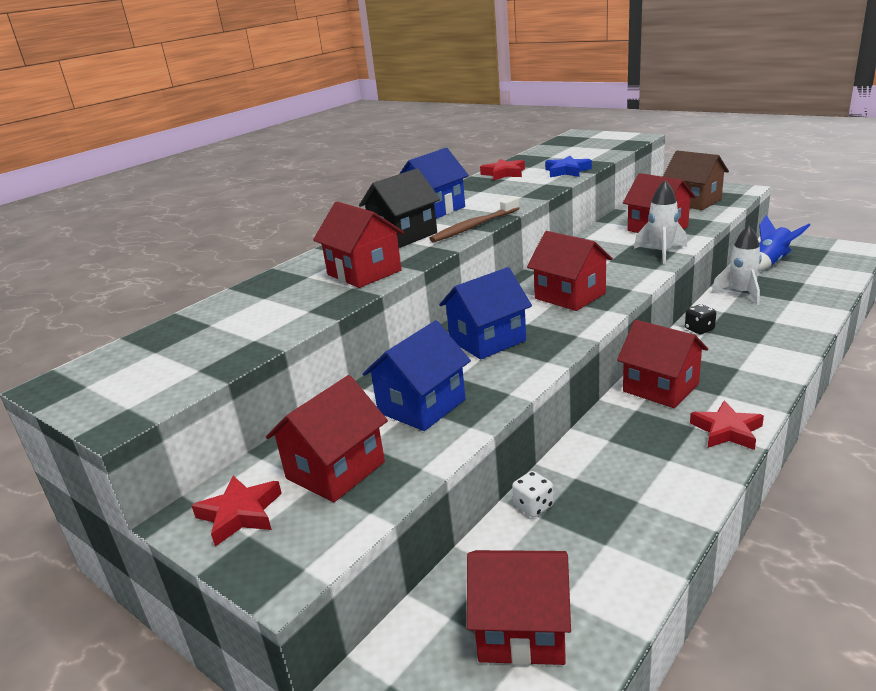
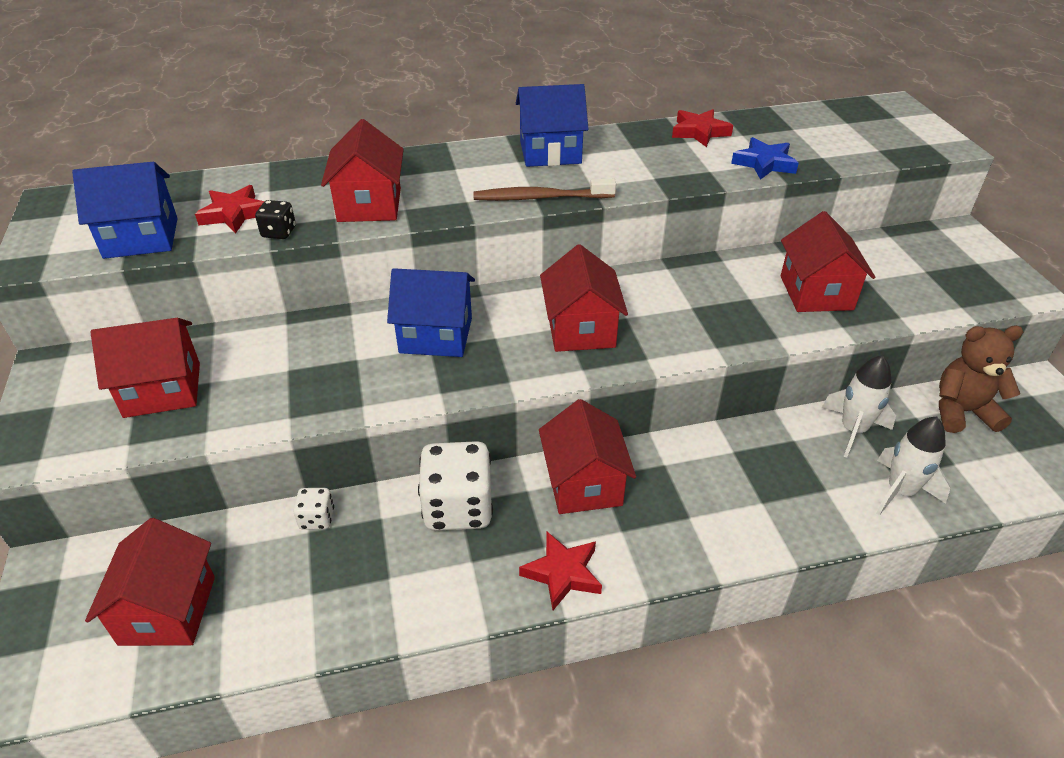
camera: 35 degrees right, 15 degrees up
red star [192,475,282,547] -> red star moved to [195,185,264,233]
black house [359,169,440,248] -> none
blue house [363,320,471,431] -> blue house moved to [72,162,178,259]
red house [467,550,571,666] -> red house turned 45 degrees clockwise [85,518,215,646]
white rocket [634,180,687,265] -> white rocket moved to [876,417,951,516]
brown house [663,150,729,210] -> none
black dice [685,304,716,334] -> black dice moved to [255,200,296,239]
blue rocket [758,215,810,272] -> brown teddy bear [939,325,1023,433]
none -> white dice [418,441,493,531]

